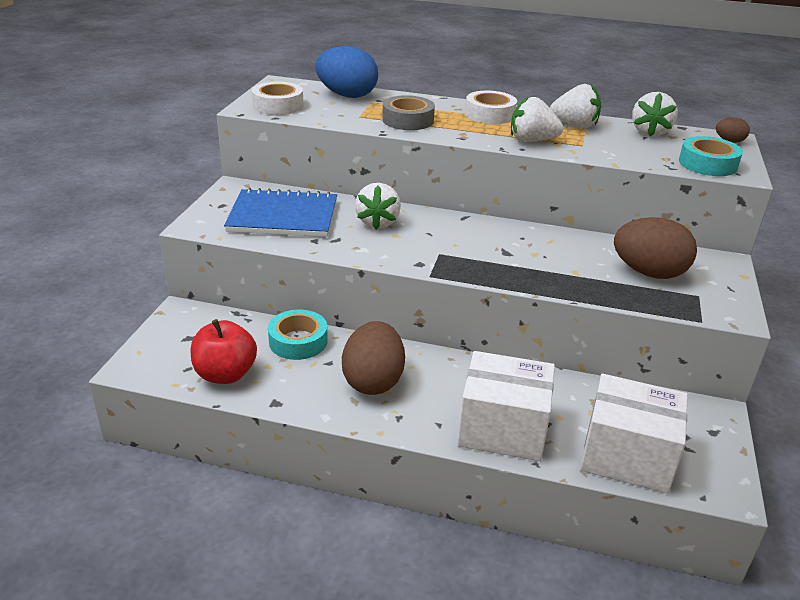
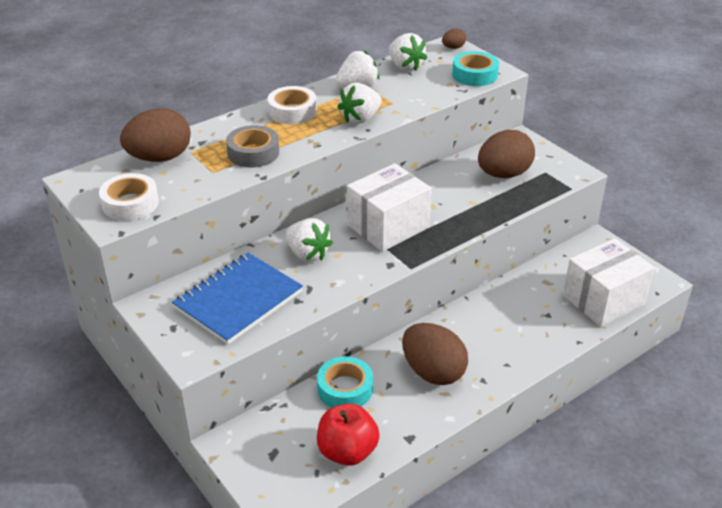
camera: 50 degrees left, 5 degrees up
blue egg [315,46,378,98] -> brown egg [120,108,191,162]
white box [458,351,555,461] -> white box moved to [347,163,432,252]

